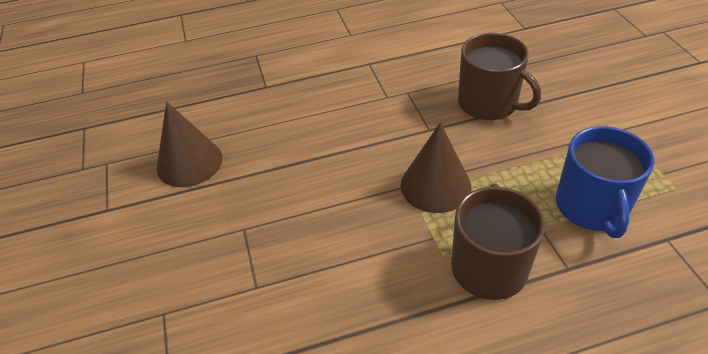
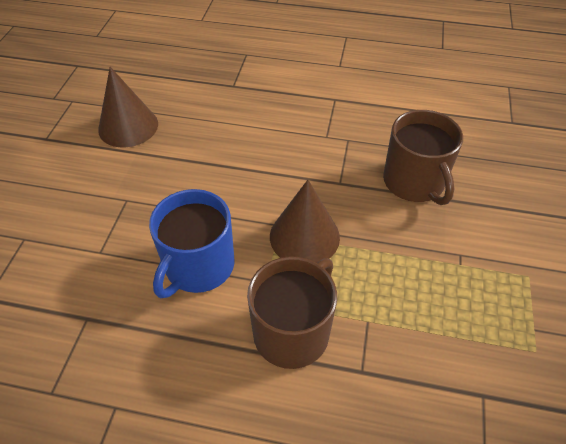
camera: 25 degrees right, 5 degrees up
blue mug [556,126,654,238] -> blue mug moved to [149,189,234,298]

